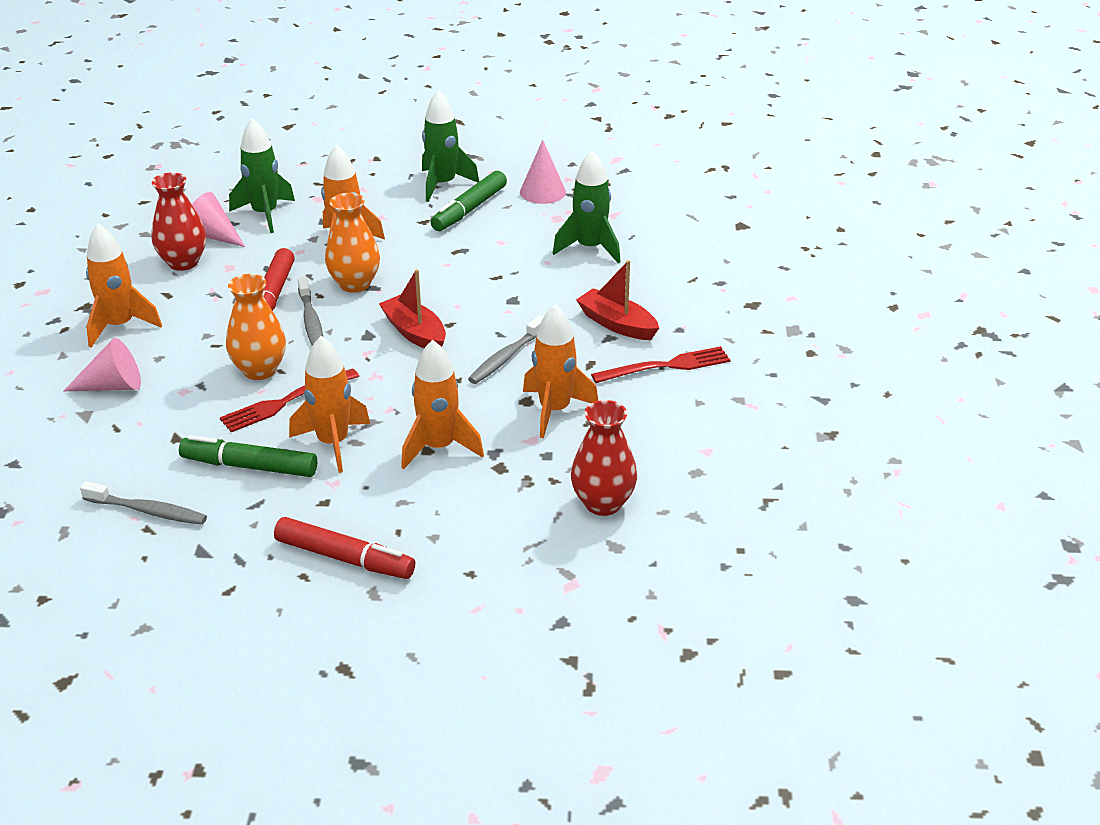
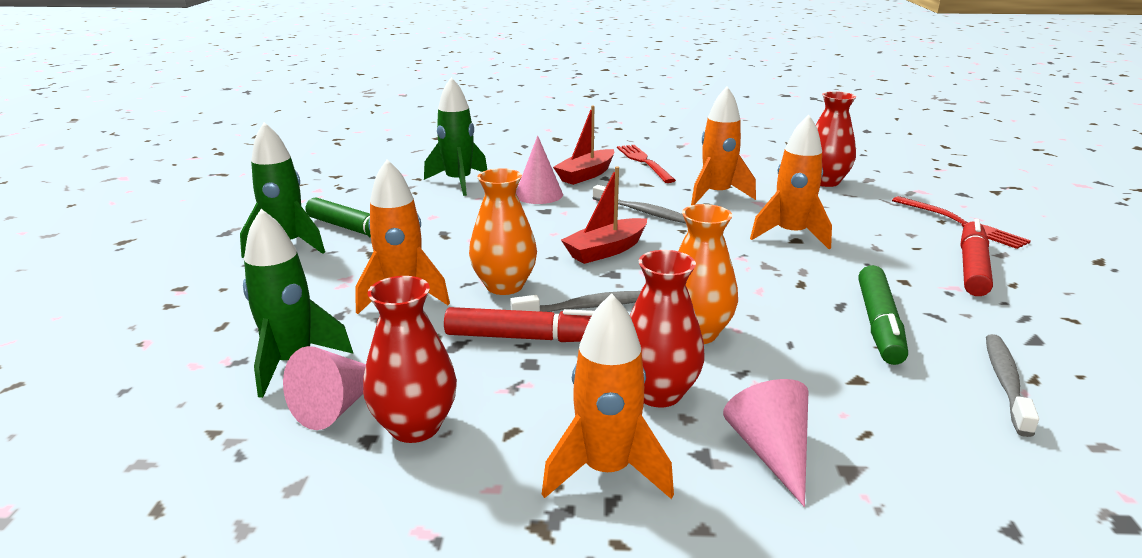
camera: 90 degrees left, 10 degrees down
red fork [220,368,359,432] -> red fork moved to [892,196,1031,249]
orange rocket [289,336,370,473] -> none
pink cone [520,140,566,204] -> pink cone moved to [516,136,563,204]
none -> red vase [630,250,705,407]

